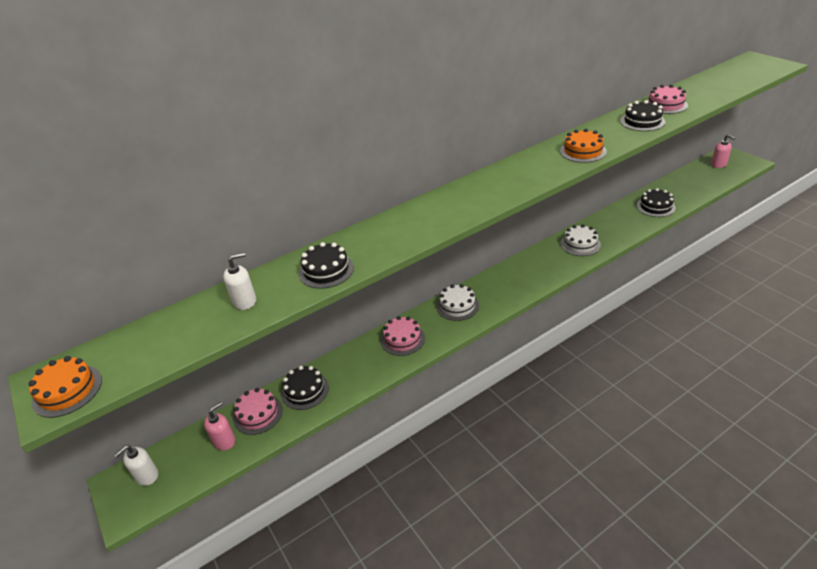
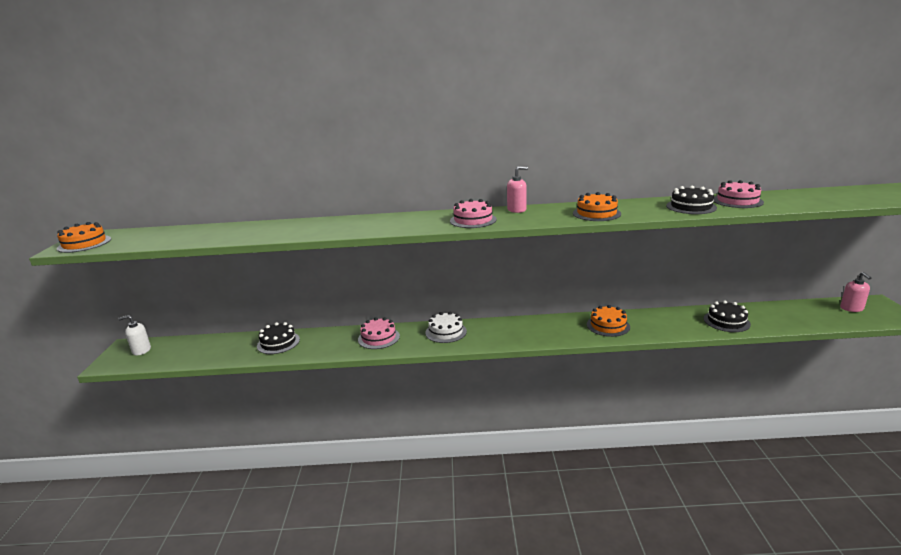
camera: 30 degrees right, 15 degrees down
pink soap dispenser [204,402,235,450] -> pink soap dispenser moved to [507,166,528,213]
white soap dispenser [223,252,256,310] -> none
pink cake [233,388,283,435] -> pink cake moved to [450,199,497,228]
black cake [299,242,354,289] -> none
white cake [560,224,601,256] -> orange cake [587,305,630,337]

